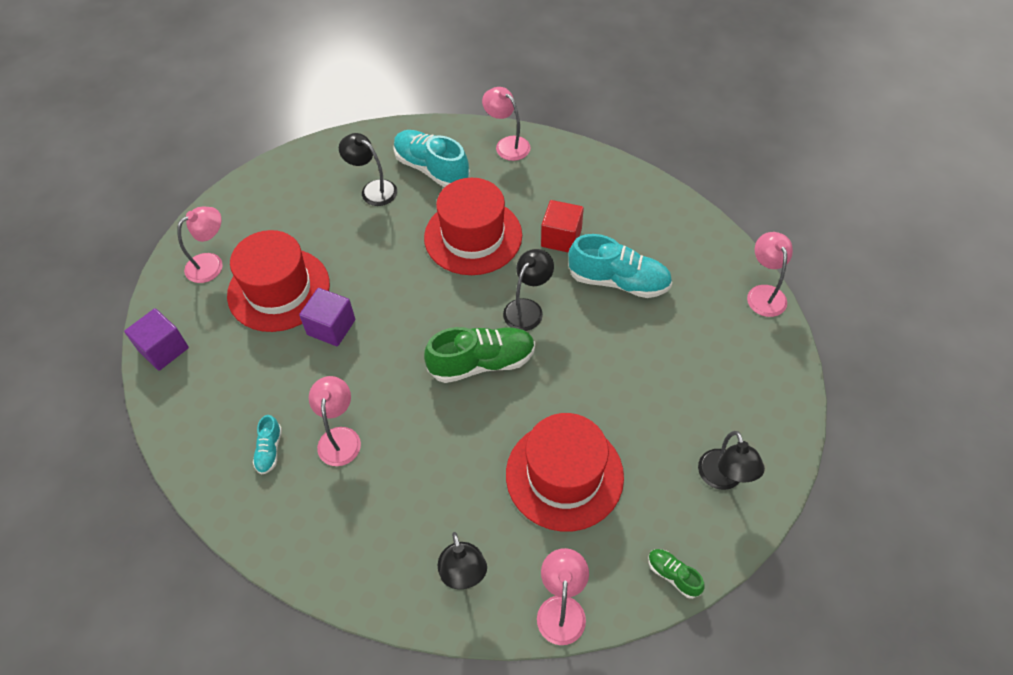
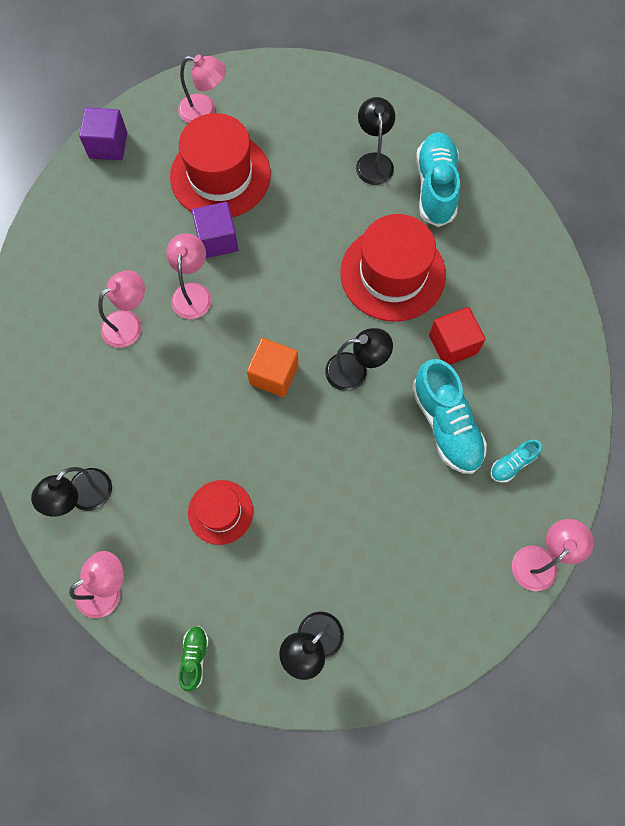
camera: 50 degrees right, 15 degrees up
turquoise shoe [253,415,282,474] -> turquoise shoe moved to [490,440,541,483]
green shoe [424,327,535,383] -> orange cube [247,338,298,397]
pink lamp [482,87,531,161] -> pink lamp moved to [166,233,212,319]
red hat [506,413,624,531] -> red hat [188,480,253,545], size x0.56

